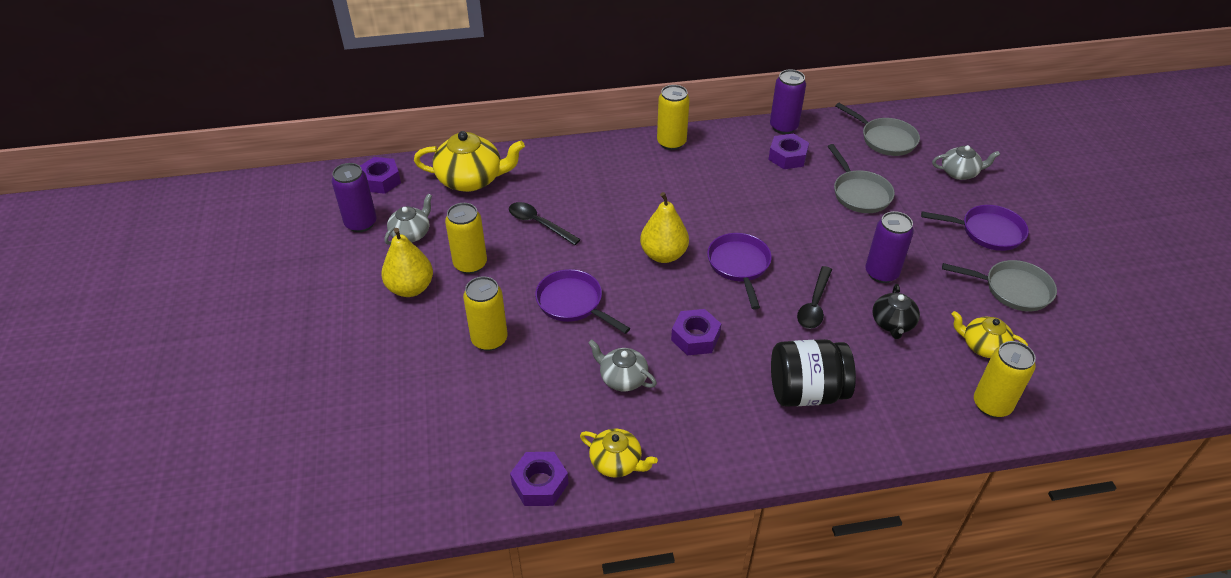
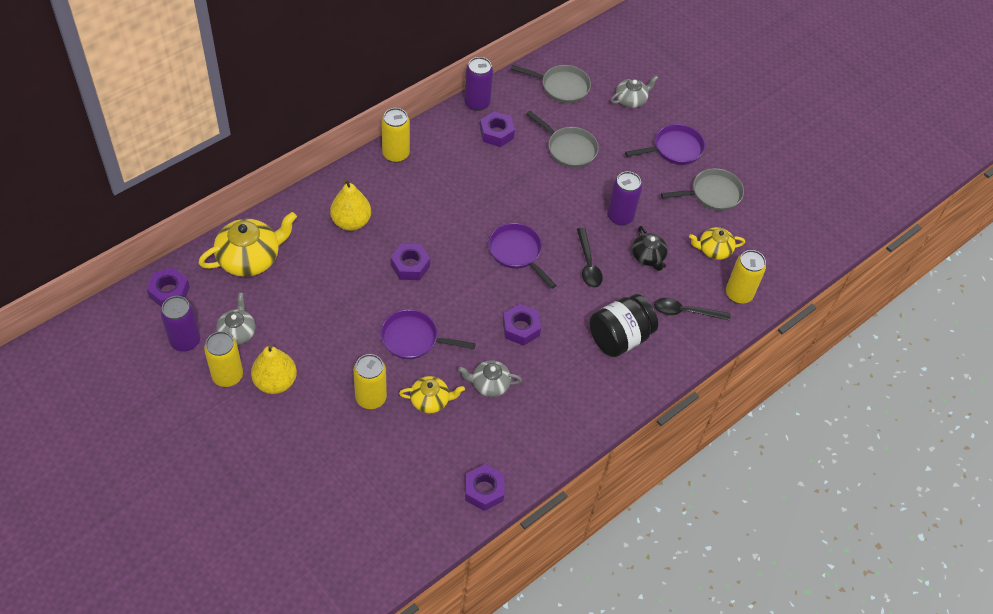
camera: 35 degrees left, 10 degrees up
yellow can [445,203,487,274] -> yellow can moved to [204,331,243,387]
black spoon [509,202,581,245] -> black spoon moved to [654,298,730,321]
yellow teapot [580,428,658,478] -> yellow teapot moved to [399,376,465,413]
yellow pear [640,192,689,263] -> yellow pear moved to [330,179,371,231]
none -> purple nut [391,244,430,280]

